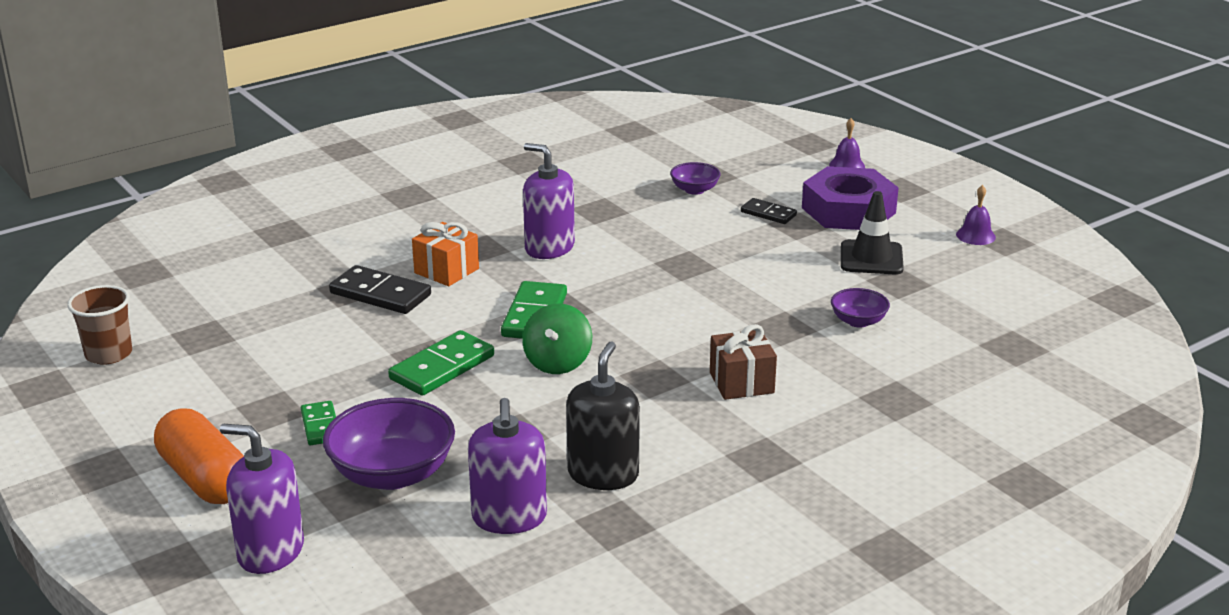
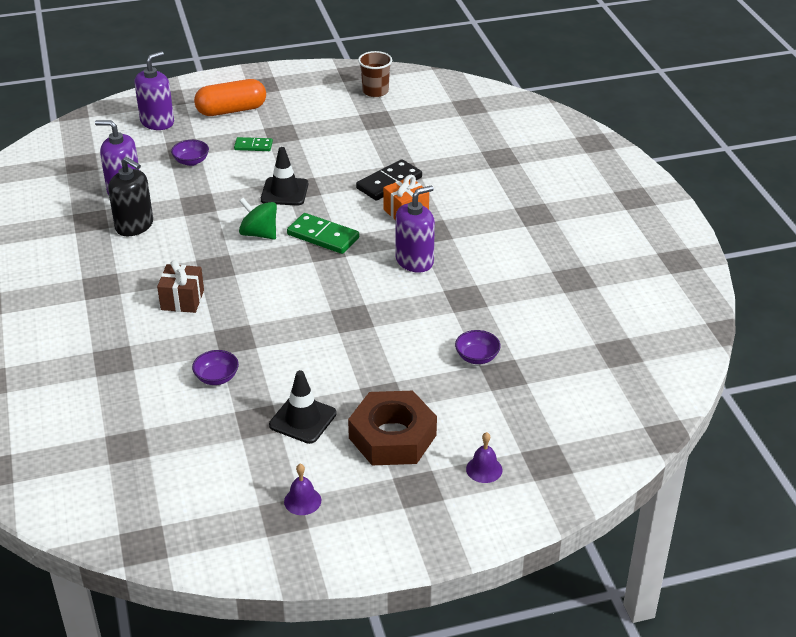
camera: 110 degrees right, 10 degrees up
purple bowl [323,398,455,490] -> purple bowl [171,140,209,166], size x0.52
green domino [388,330,494,396] -> black traffic cone [261,147,308,206]
black domino [741,198,797,224] -> none
purple nut [802,166,899,230] -> brown nut [348,391,437,465]

